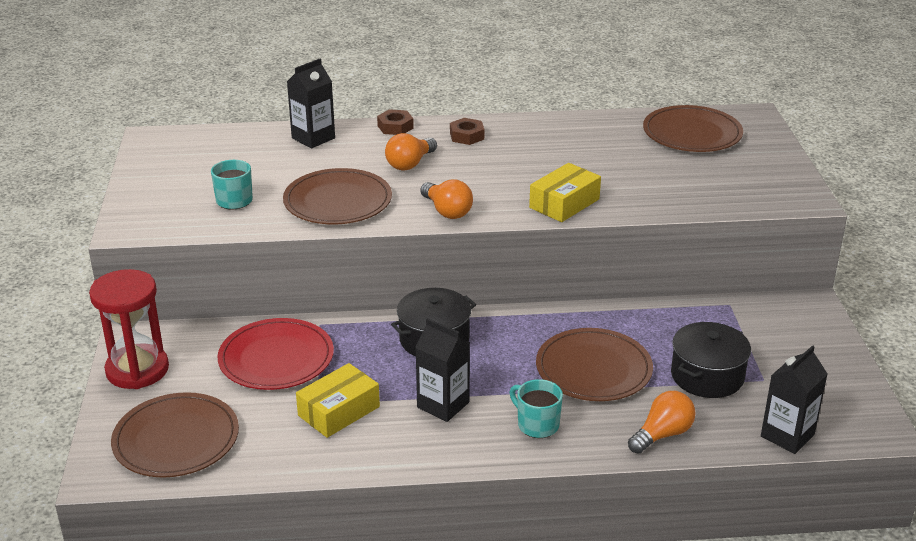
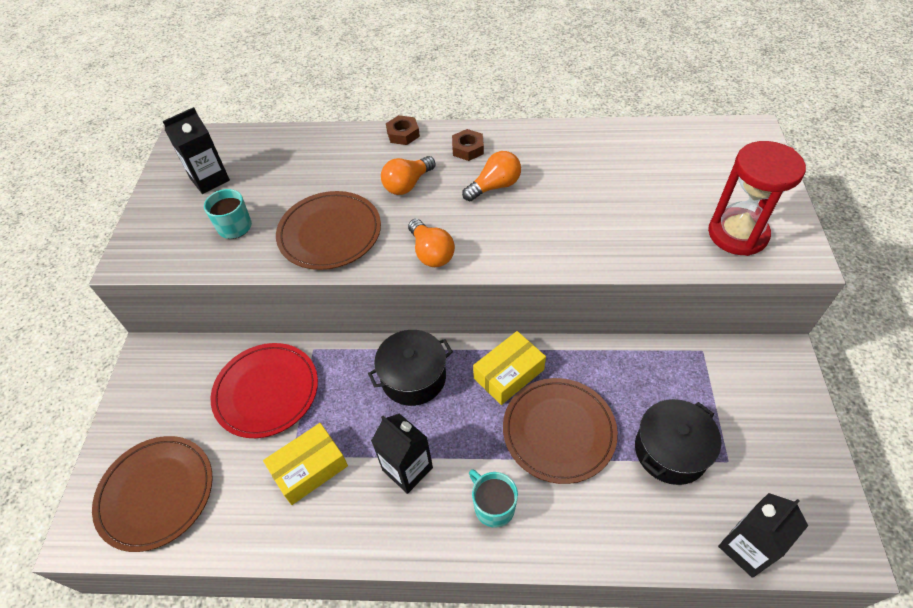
camera: 10 degrees right, 20 degrees up
red hourglass [89,269,169,389] -> red hourglass moved to [708,141,806,256]
black carton [287,59,335,148] -> black carton moved to [163,107,230,194]
yellow box [529,163,601,222] -> yellow box moved to [473,331,546,405]
orange light bulb [628,391,696,454] -> orange light bulb moved to [462,151,521,201]
brown plate [643,105,743,152] -> none

